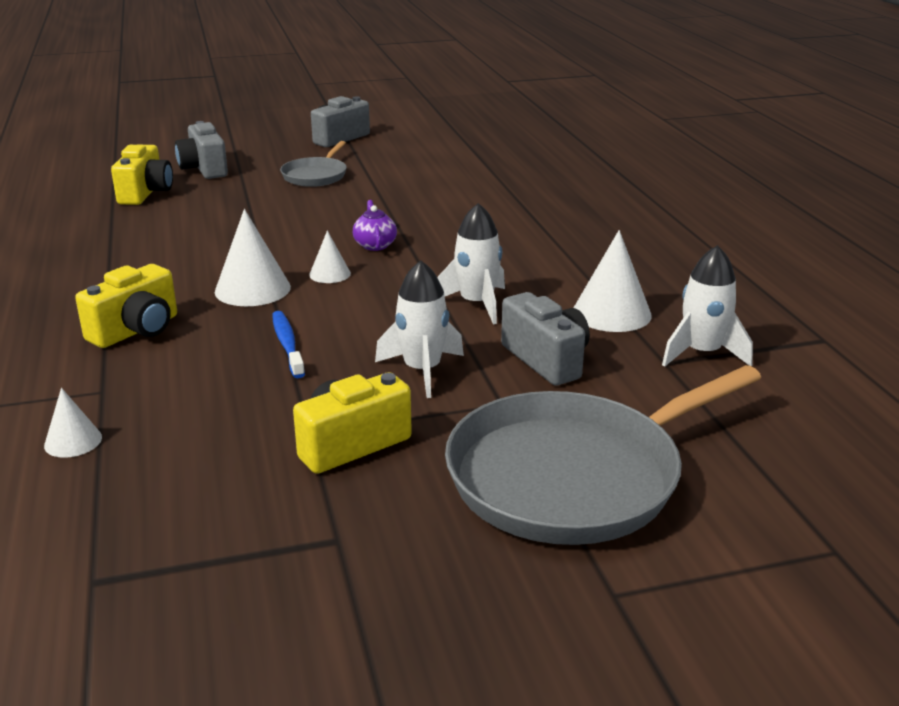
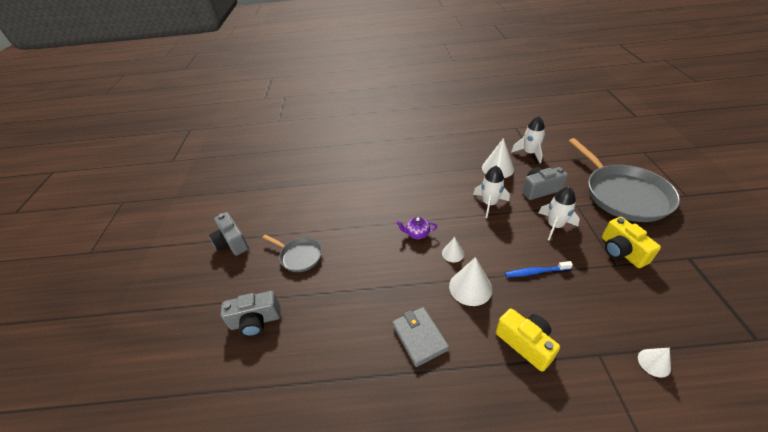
camera: 75 degrees left, 15 degrees up
yellow camera [111,145,173,205] -> none
none -> grey wallet [392,307,449,367]

